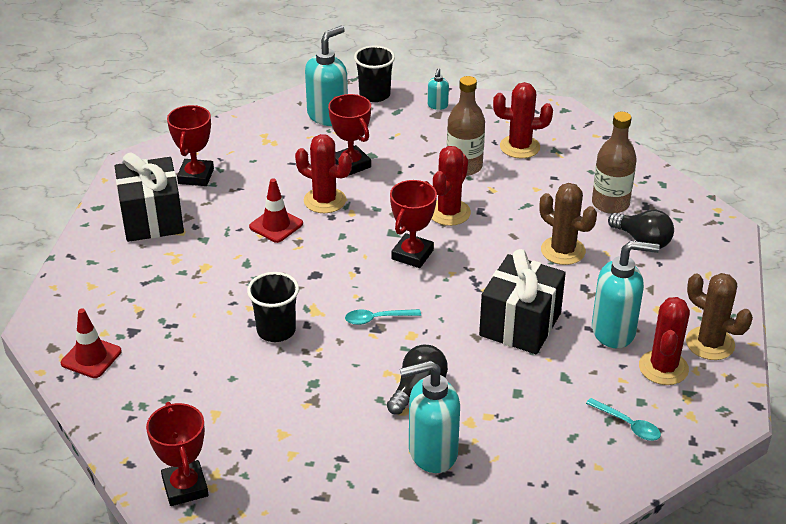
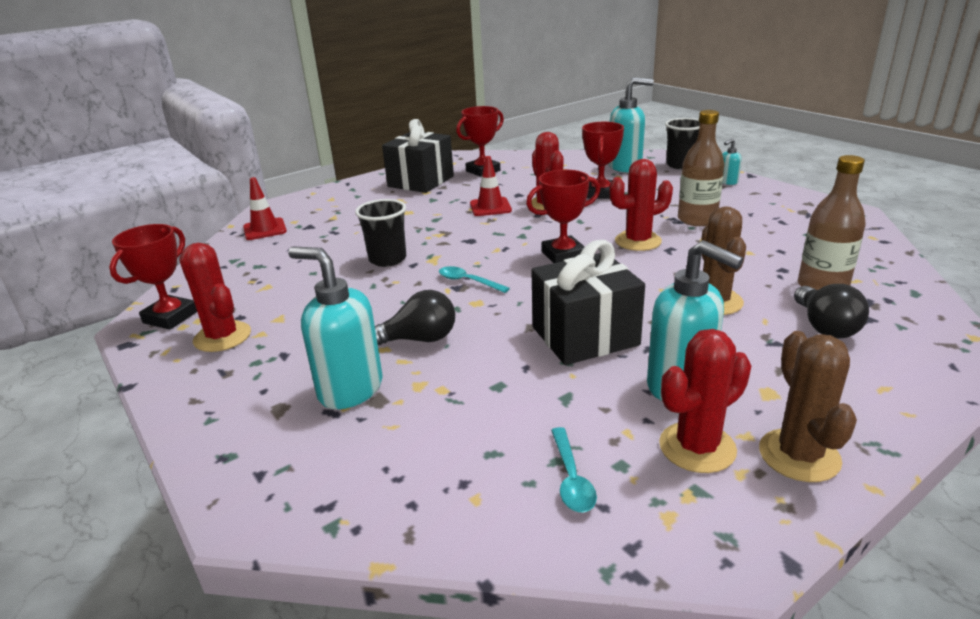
camera: 45 degrees right, 10 degrees down
red cactus [493,82,553,159] -> red cactus moved to [179,243,251,352]

